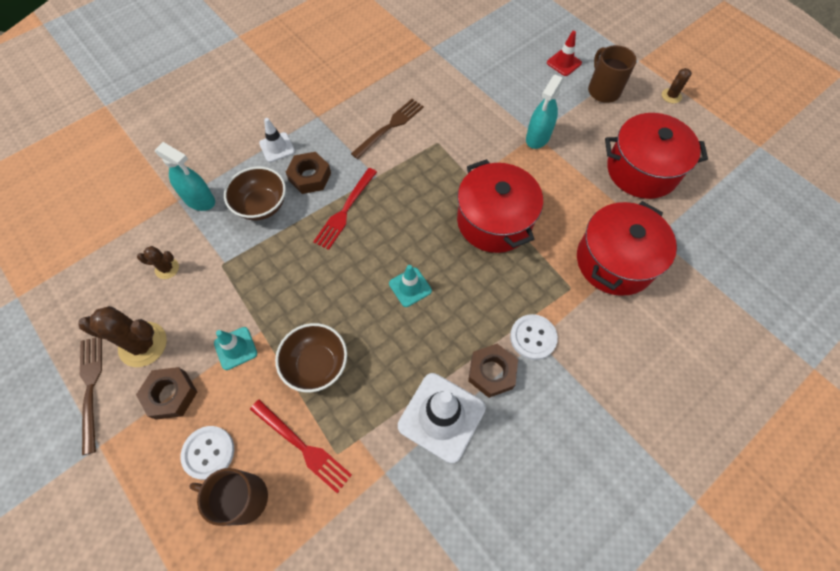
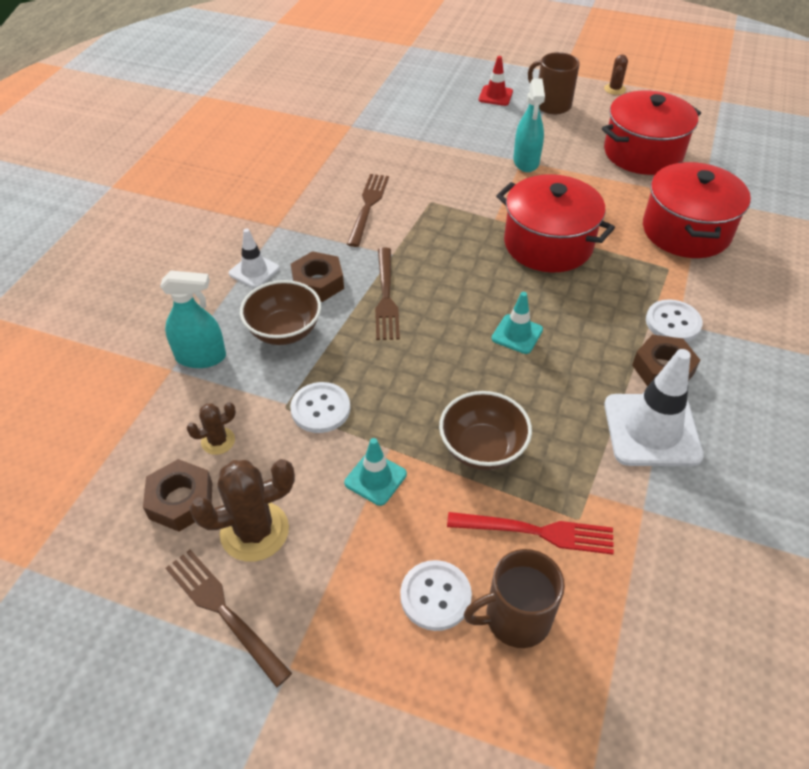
camera: 30 degrees left, 15 degrees down
brown nut [136,367,197,420] -> brown nut moved to [143,459,212,532]
red fork [313,168,377,250] -> brown fork [375,248,400,340]
none -> white button [290,382,350,433]

